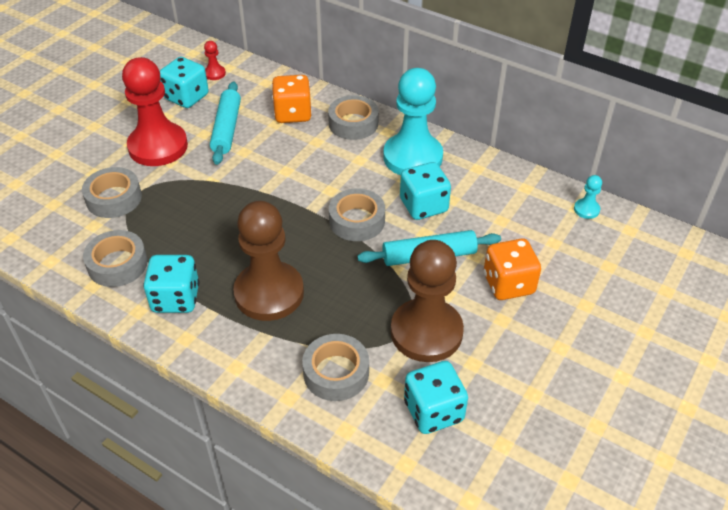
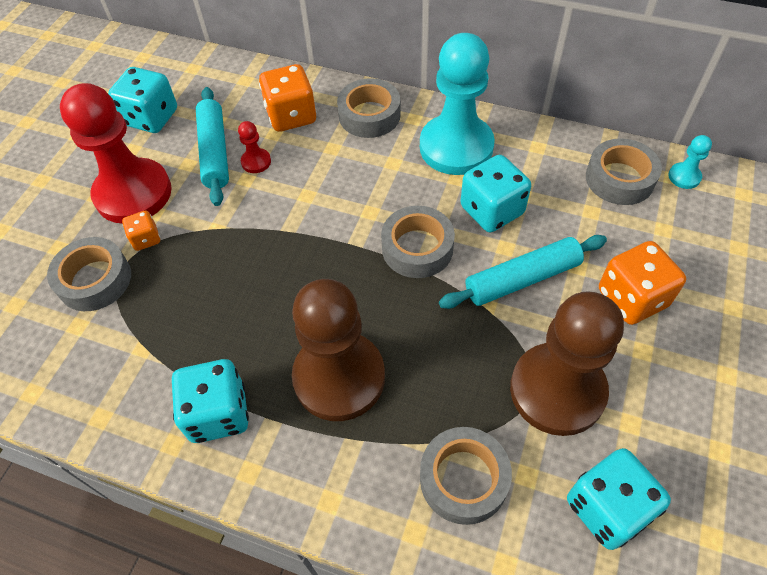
camera: 10 degrees left, 10 degrees up
grey tape [83,230,148,287] -> grey tape moved to [586,138,662,205]
red pawn [204,41,226,80] -> red pawn moved to [238,121,271,173]
none -> orange dice [122,211,160,251]

